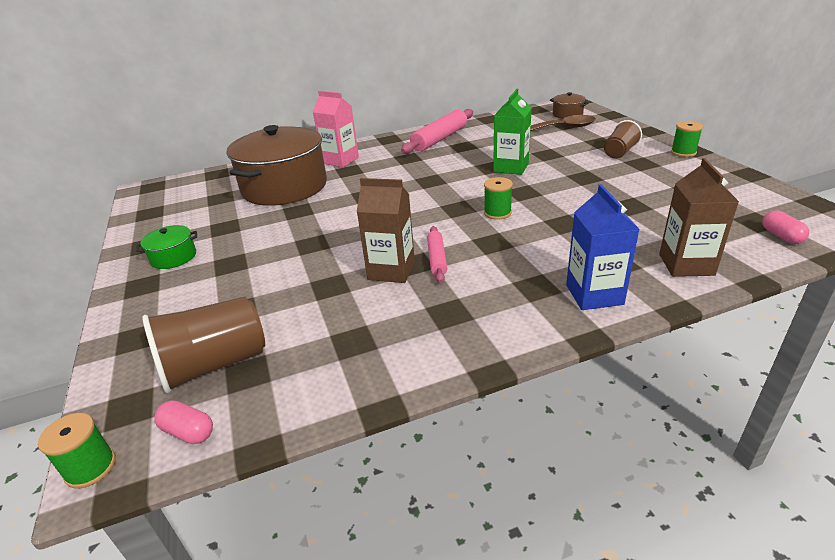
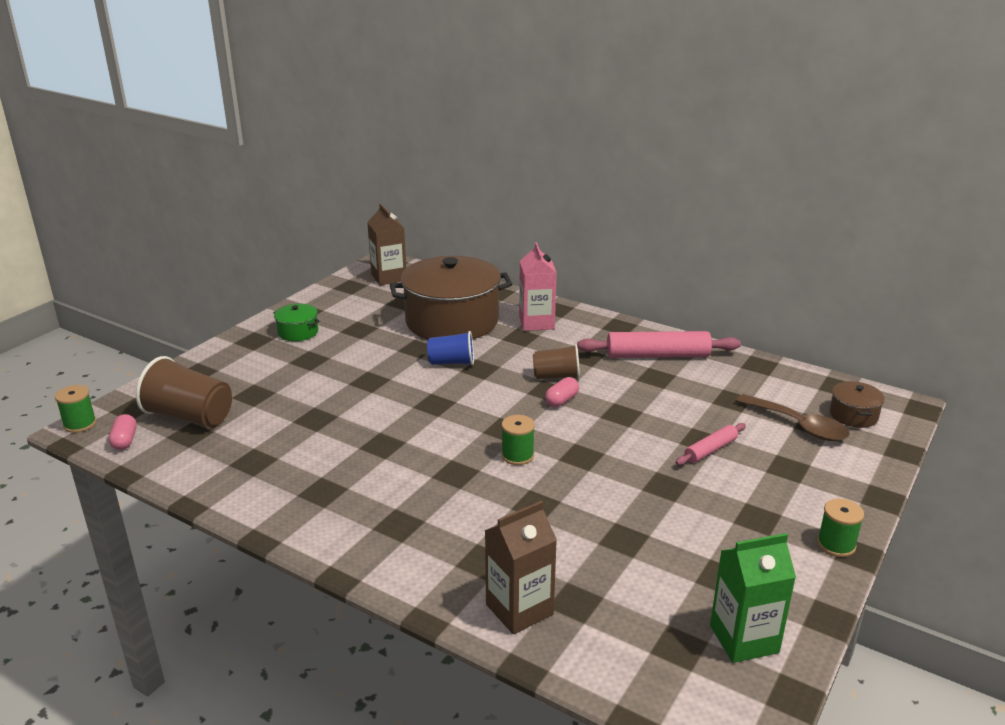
camera: 50 degrees right, 5 degrees down
brown carton [357,178,415,283] -> brown carton moved to [367,204,406,285]
pink rolling pin [427,226,447,283] -> pink rolling pin moved to [675,423,746,465]
green carton [493,89,532,175] -> green carton moved to [710,533,796,663]
blue carton [566,184,640,310] -> none
brown cup [604,120,642,159] -> brown cup moved to [533,344,580,380]
pink capsule [762,211,809,244] -> pink capsule moved to [545,377,579,407]
none -> blue cup [427,331,474,365]

